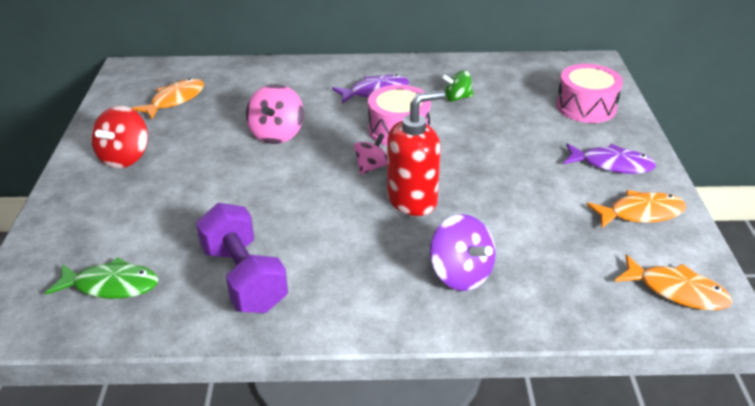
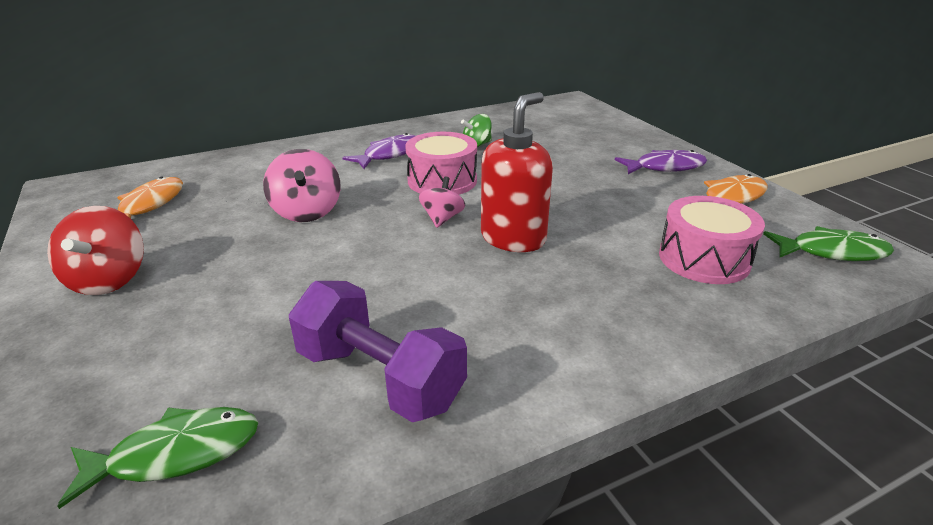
camera: 25 degrees left, 5 degrees down
purple spinning top [430,214,496,291] -> none
pink drum [556,64,623,123] -> pink drum moved to [659,196,765,284]
orange fish [614,255,732,310] -> green fish [763,226,894,261]

